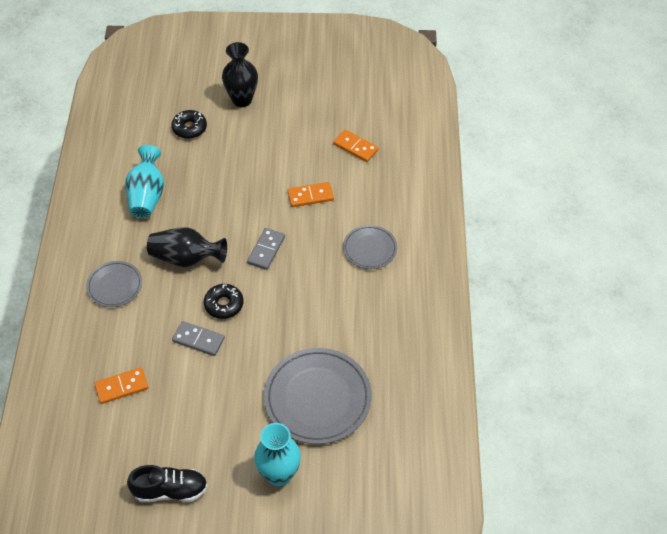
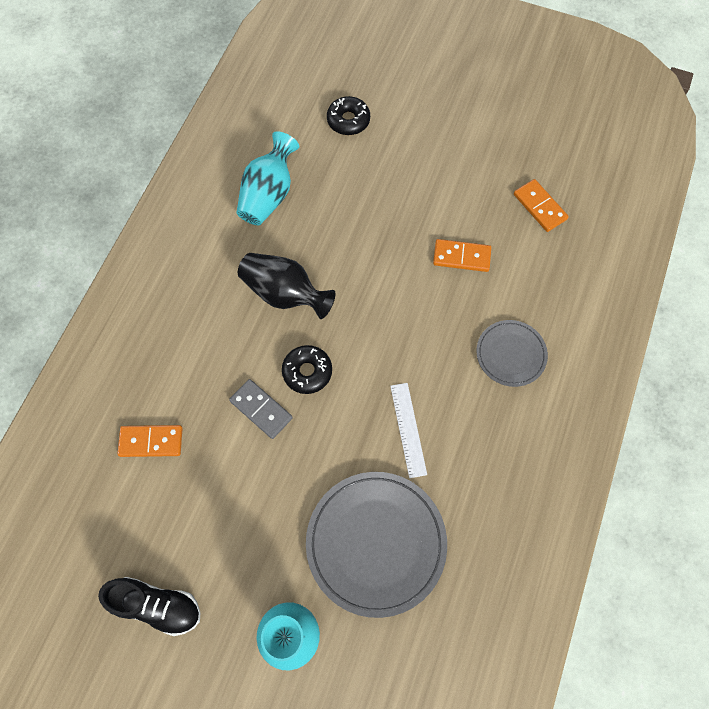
camera: 20 degrees right, 15 degrees up
grey plate [86,261,142,307] -> none
black vase [222,42,258,107] -> none
grey domino [247,228,285,270] -> none
none -> white ruler [390,383,427,478]

